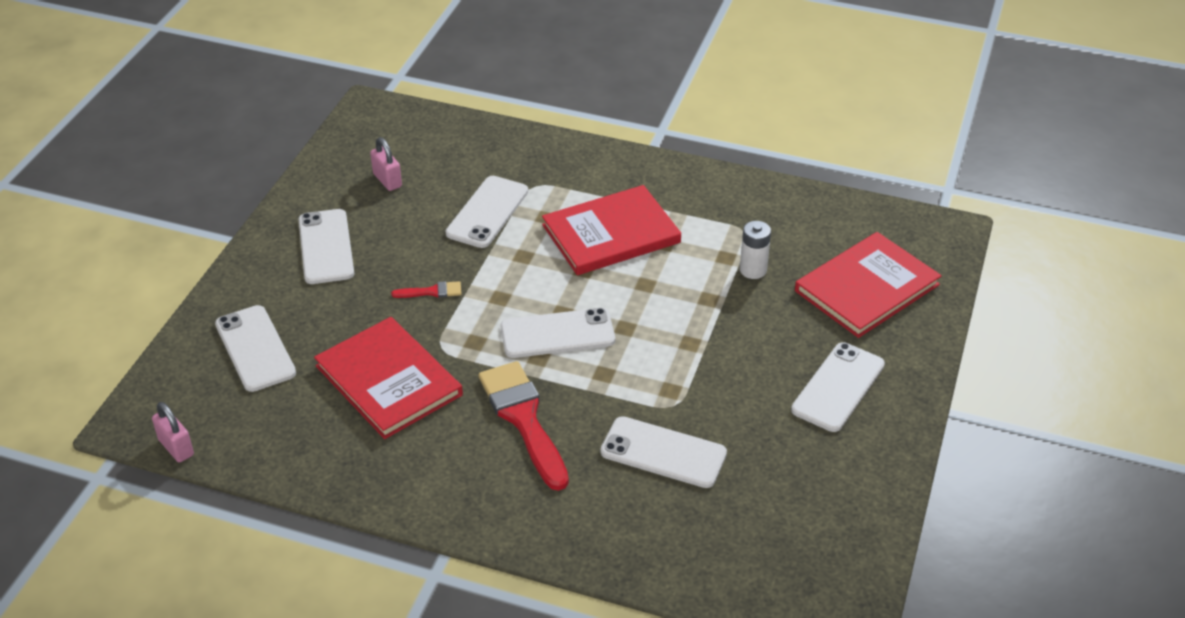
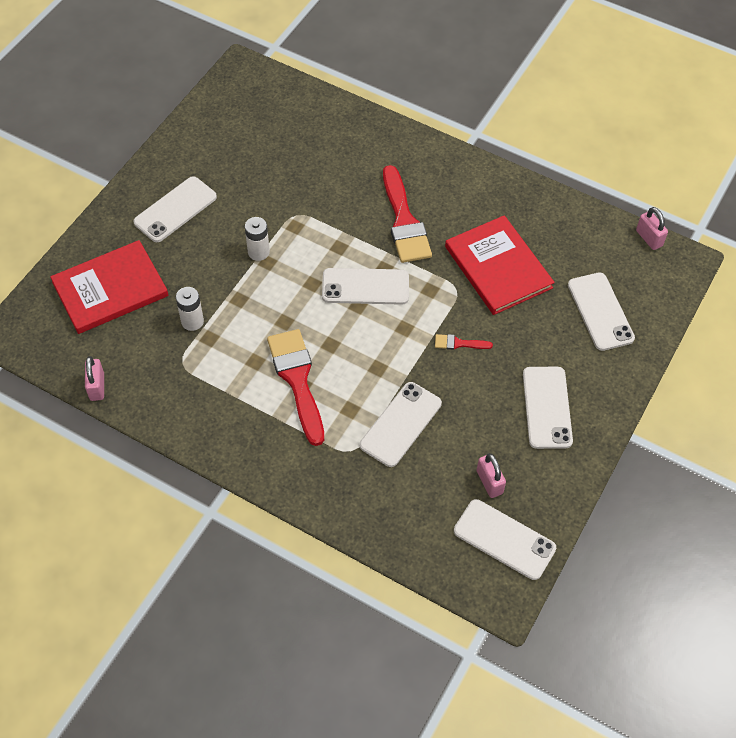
camera: 170 degrees left, 15 degrees up
red book [542,185,681,275] -> red brush [267,329,324,446]
white phone [600,416,727,488] -> white phone moved to [454,499,556,580]
none -> pink padlock [85,356,104,401]
none -> white battery [245,217,270,261]

